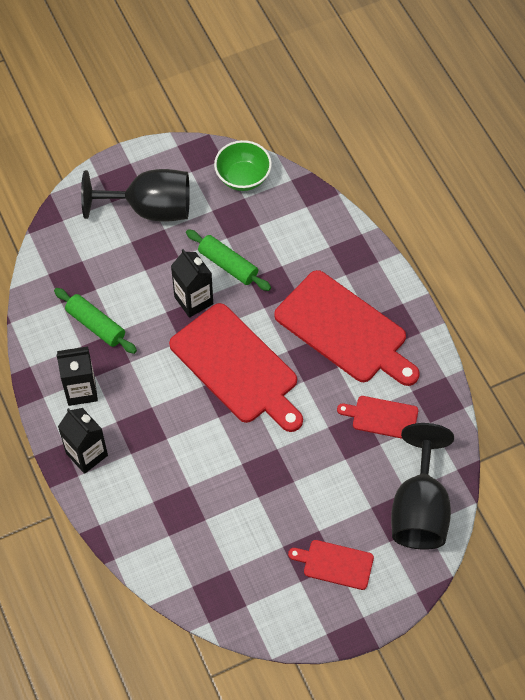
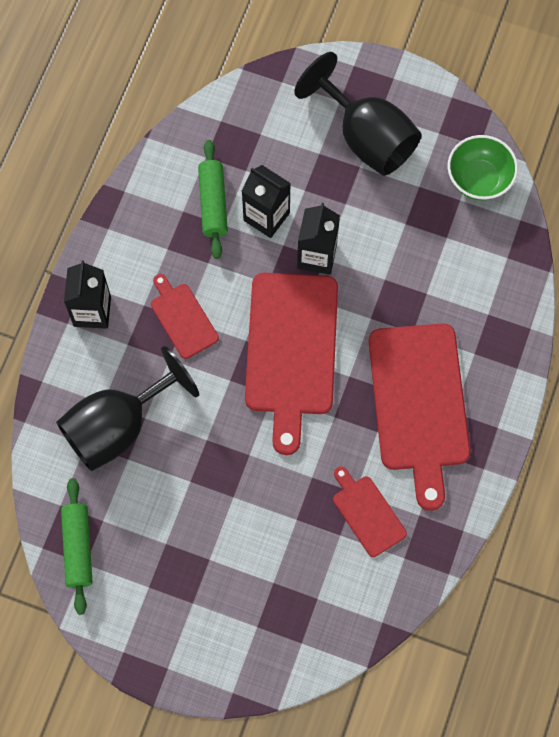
camera: 45 degrees right, 10 degrees up
black carton [57,346,98,406] -> black carton moved to [242,165,291,238]
green rolling pin [186,229,271,291] -> green rolling pin moved to [61,478,93,615]
red cutting board [288,540,374,590] -> red cutting board moved to [151,274,219,359]
black goblet [391,423,454,550] -> black goblet moved to [56,346,199,471]

